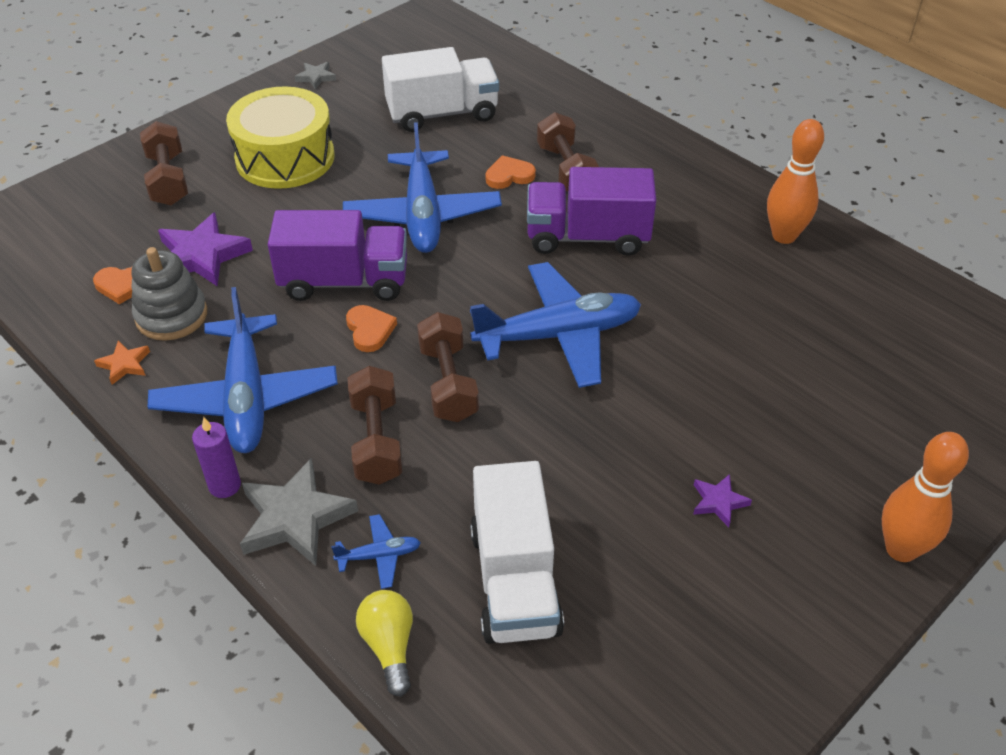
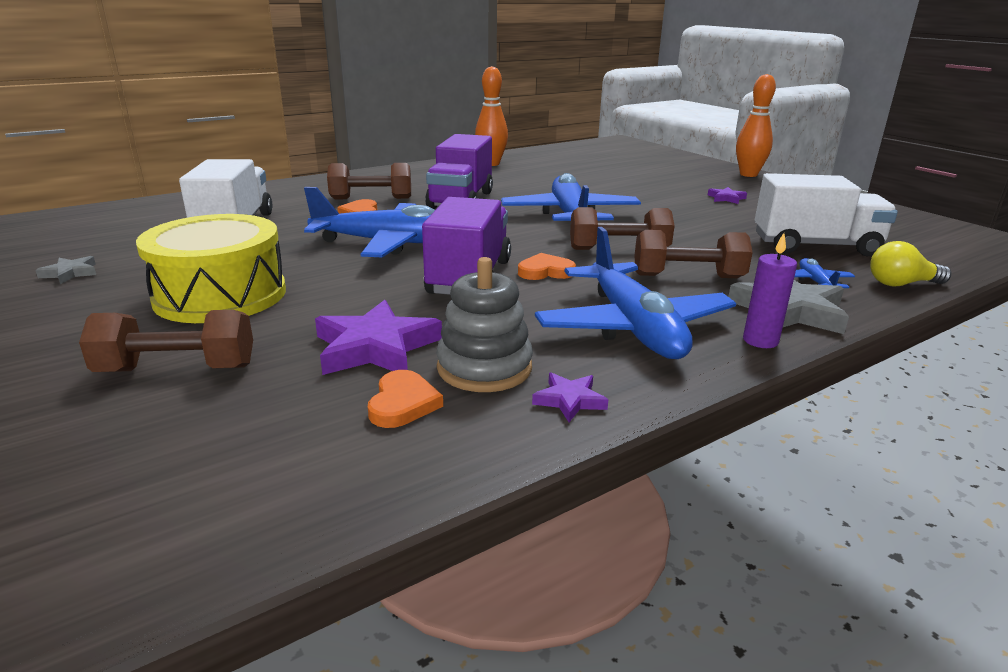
camera: 80 degrees left, 20 degrees down
orange star [94,341,150,385] -> purple star [532,373,608,422]
blue plane [148,287,338,453] -> blue plane turned 75 degrees clockwise [535,227,736,359]

